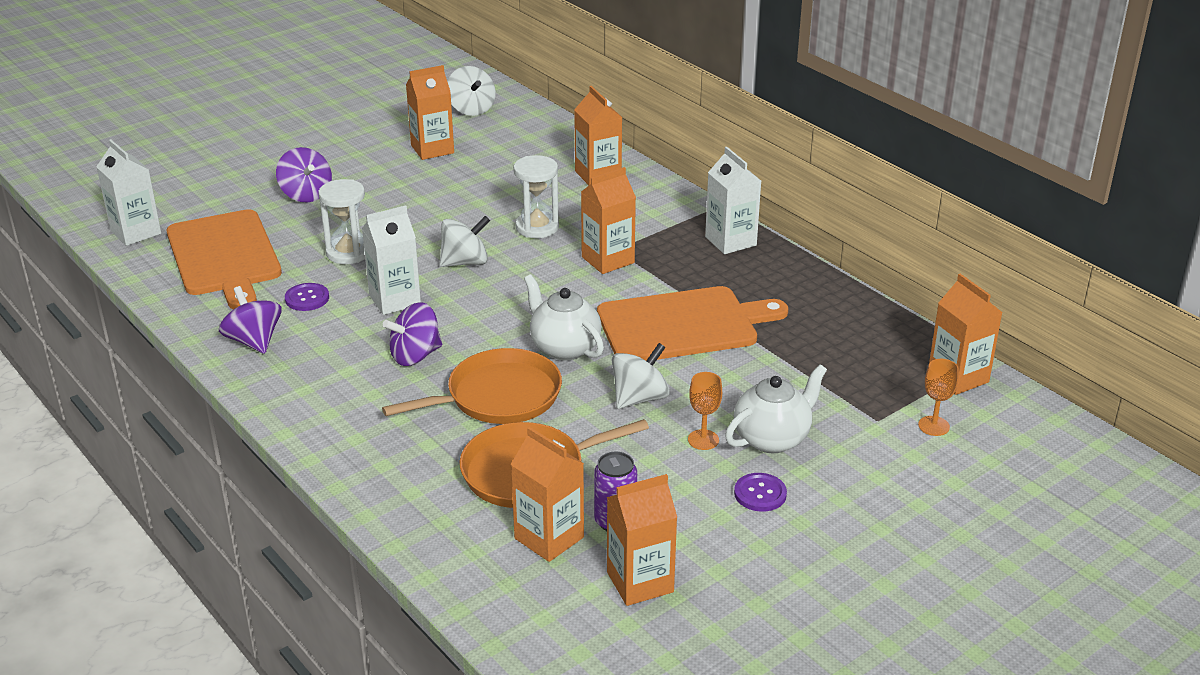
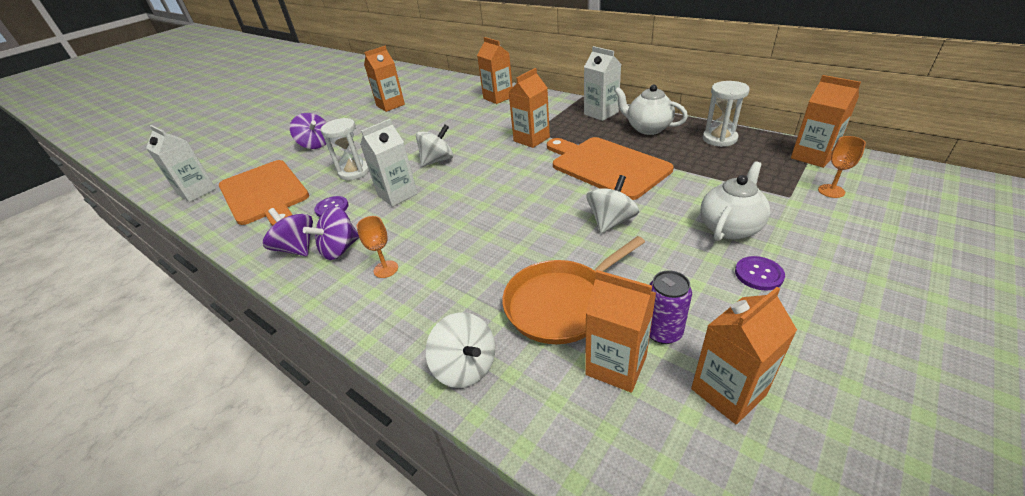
camera: 10 degrees left, 5 degrees up
orange pan [382,348,562,424] -> none
purple spinning top [383,302,442,366] -> purple spinning top moved to [303,207,359,260]
white spinning top [447,66,496,116] -> white spinning top moved to [426,312,495,388]
white hourglass [513,155,559,238] -> white hourglass moved to [703,81,750,147]
white teapot [524,274,604,361] -> white teapot moved to [615,84,688,135]
orange cutting board [597,286,788,361] -> orange cutting board turned 105 degrees counterclockwise [547,137,674,200]
orange goblet [688,372,722,450] -> orange goblet moved to [357,216,398,278]

